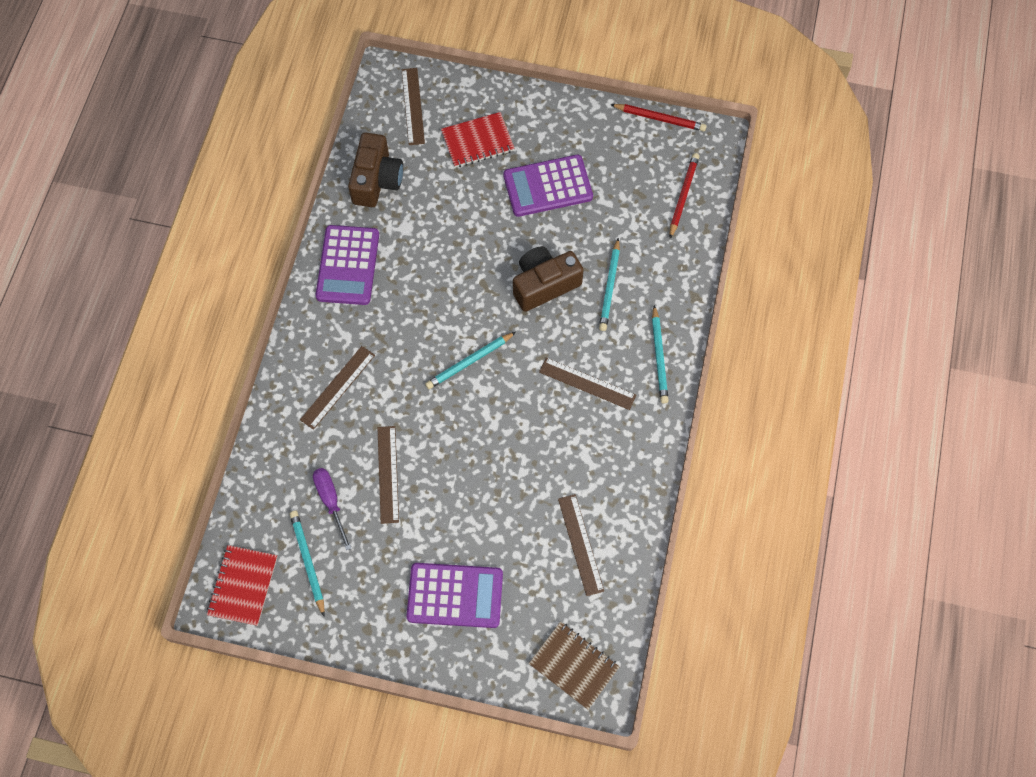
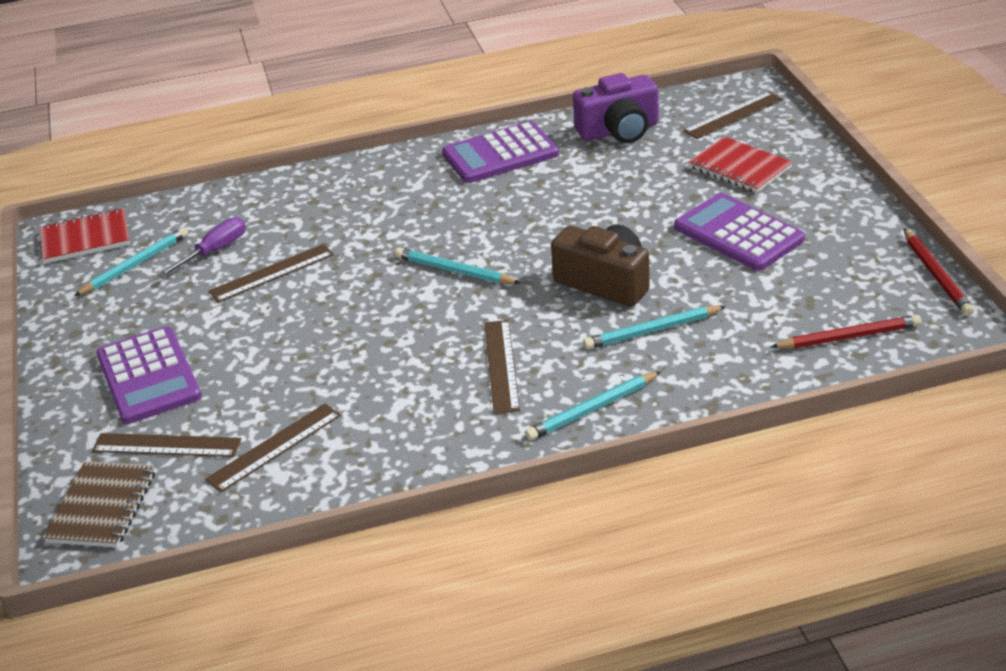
camera: 65 degrees right, 30 degrees down
brown ruler [300,346,375,430] -> brown ruler moved to [92,433,241,457]
brown camera [348,133,403,207] -> purple camera [573,73,659,143]

